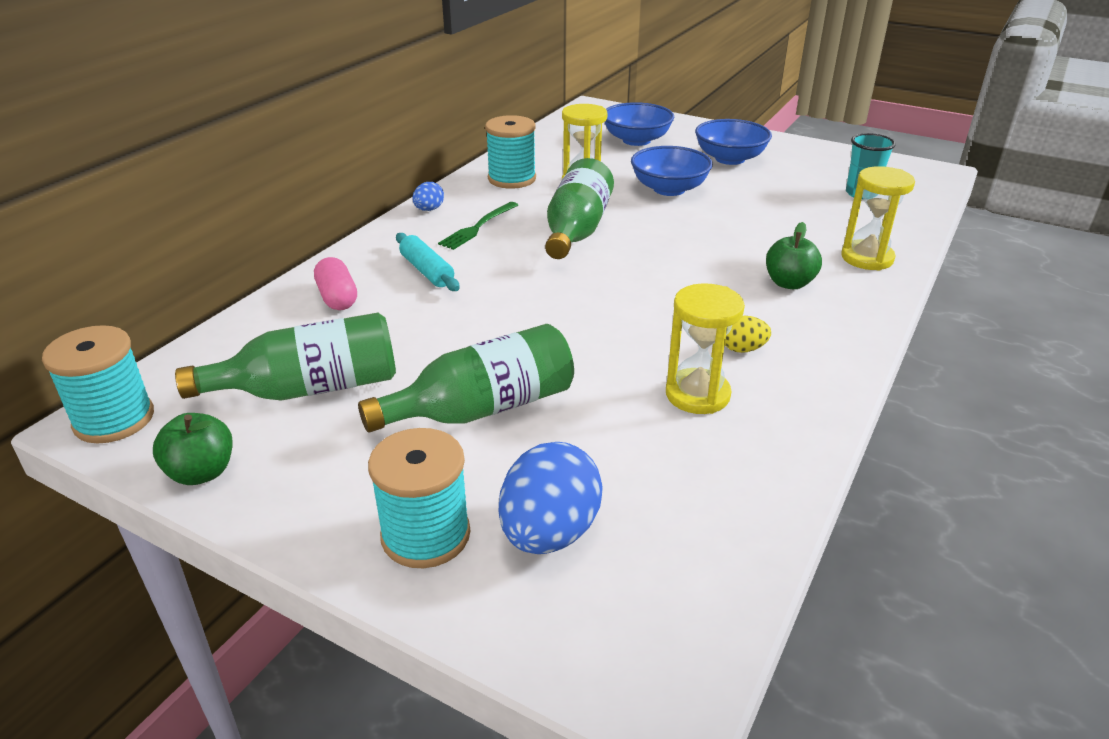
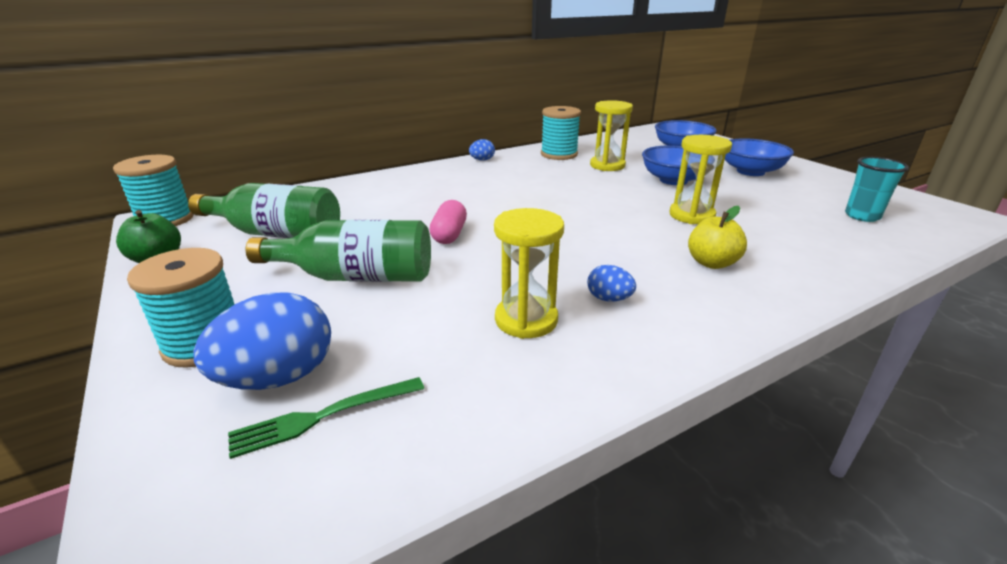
camera: 30 degrees right, 5 degrees down
pink capsule [314,257,357,310] -> pink capsule moved to [430,200,467,244]
turquoise rolling pin [396,233,460,291] -> none
green fork [438,202,518,250] -> green fork moved to [228,377,424,459]
green bottle [545,158,614,259] -> none
yellow egg [725,316,771,353] -> blue egg [587,265,636,302]
green apple [766,222,822,289] -> yellow apple [688,206,747,269]
yellow hourglass [841,166,915,271] -> yellow hourglass moved to [669,135,732,224]

